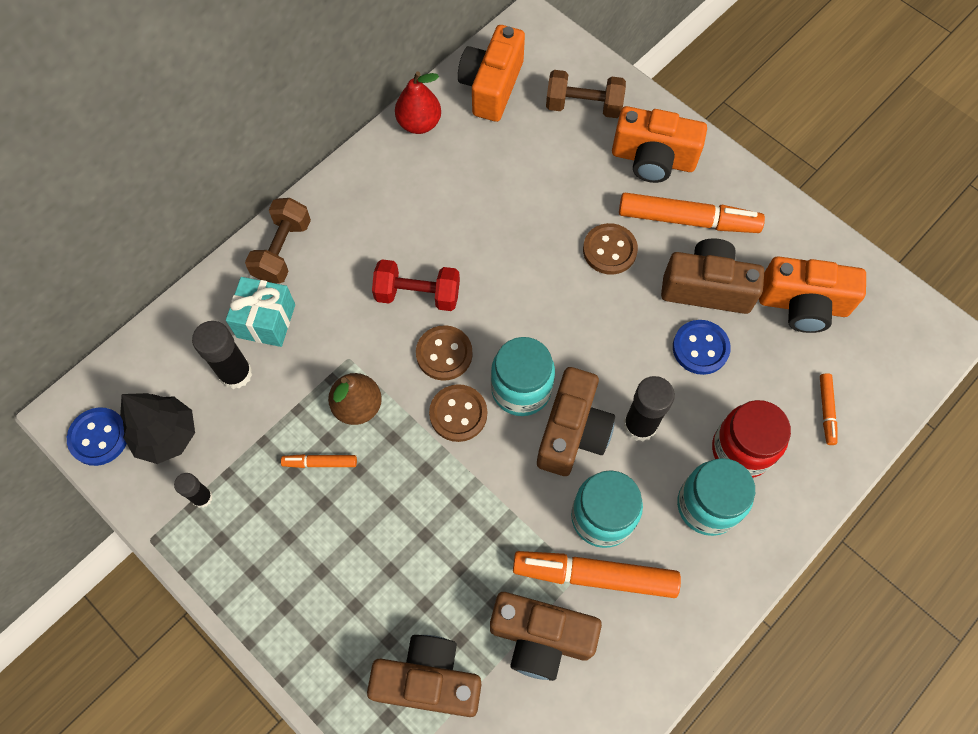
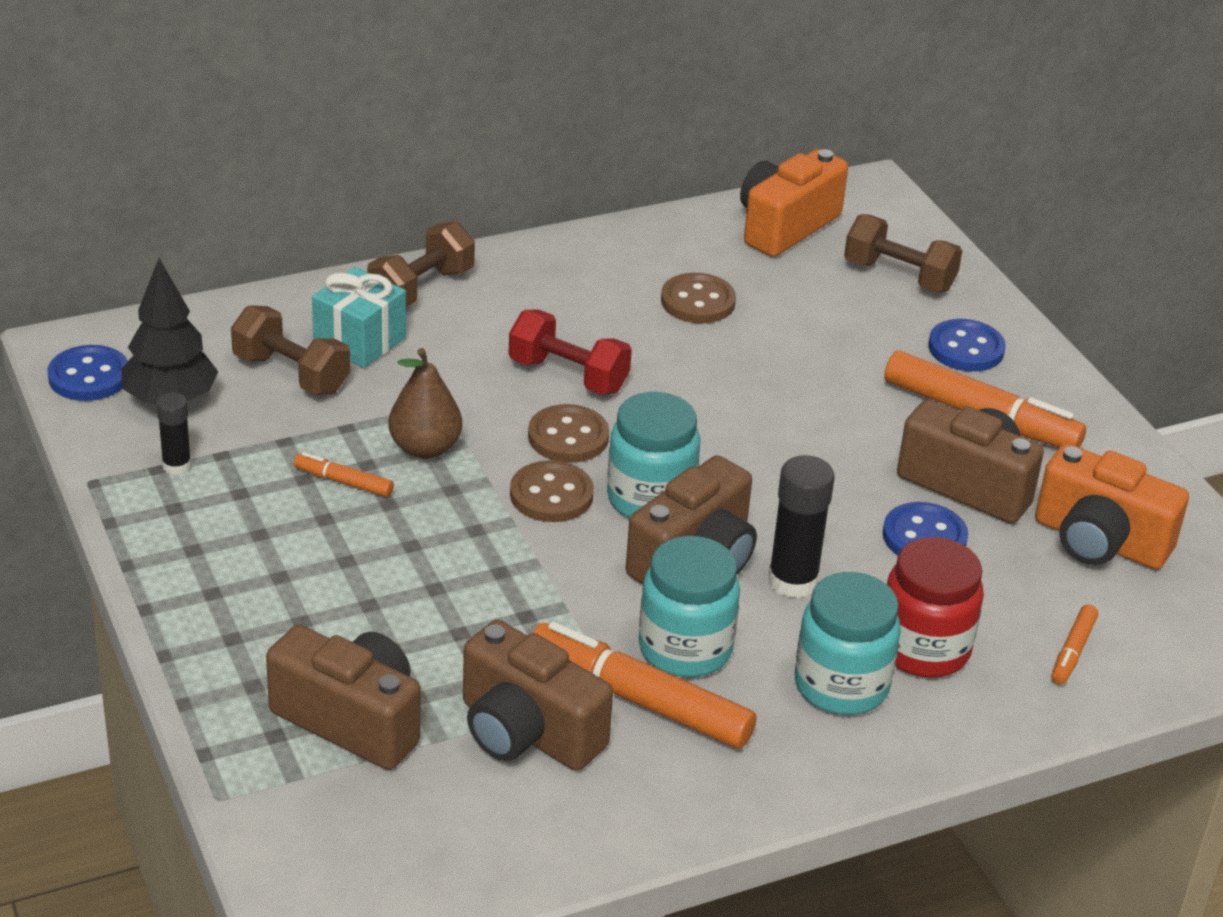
camera: 20 degrees right, 30 degrees down
black glue stick [192,321,252,389] -> brown dumbbell [231,305,350,395]
red pear [395,71,441,134] -> none
brown button [583,223,638,275] -> brown button moved to [661,273,736,323]
orange camera [612,106,707,183] -> blue button [928,319,1006,371]

